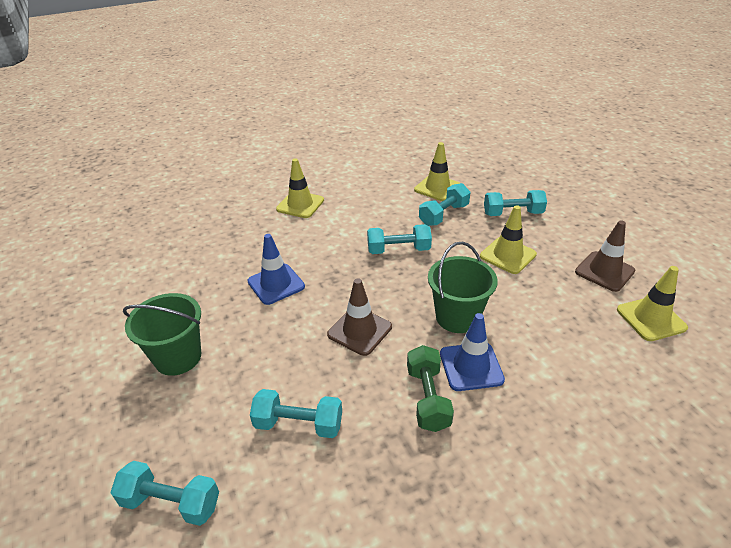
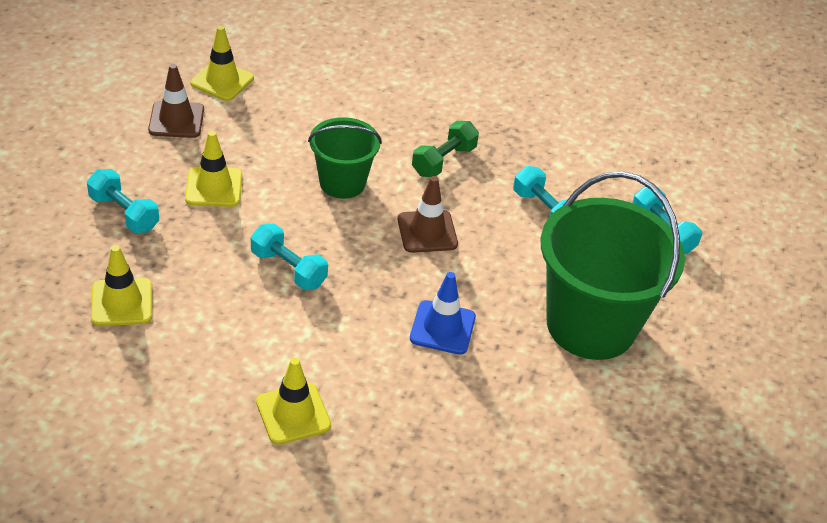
camera: 140 degrees left, 5 degrees up
green bucket [123,293,201,376] -> green bucket [541,171,685,360], size x1.81
turquoise dumbbell [419,183,470,226] -> none
blue traffic cone [440,313,505,391] -> none

